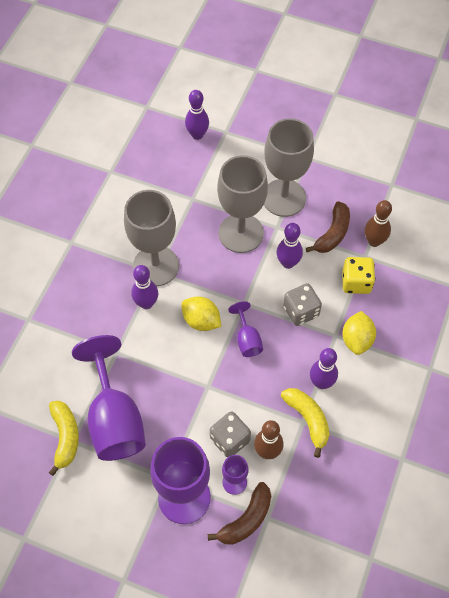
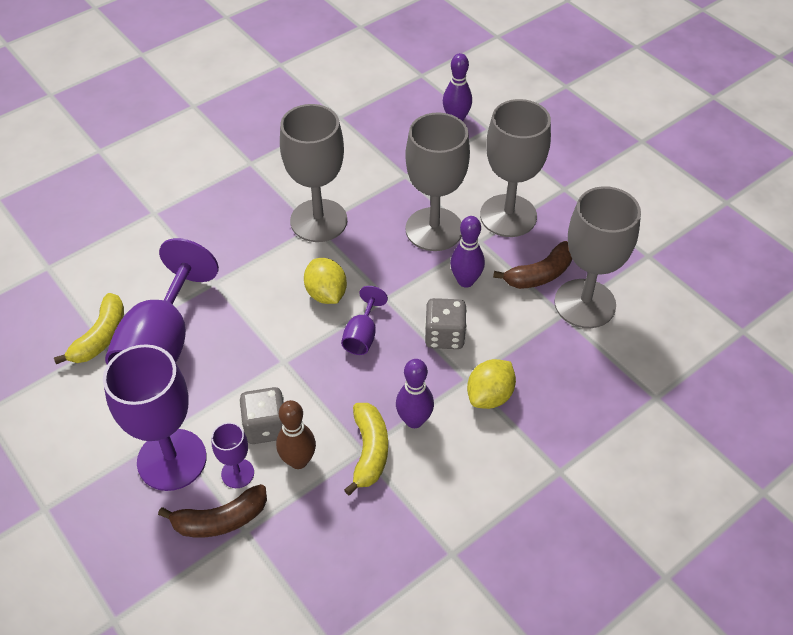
camera: 30 degrees right, 10 degrees down
purple bowling pin [131,265,158,309] -> none
yellow dice [342,257,375,294] -> none
brown bowling pin [365,200,392,247] -> grey goblet [554,186,641,328]

